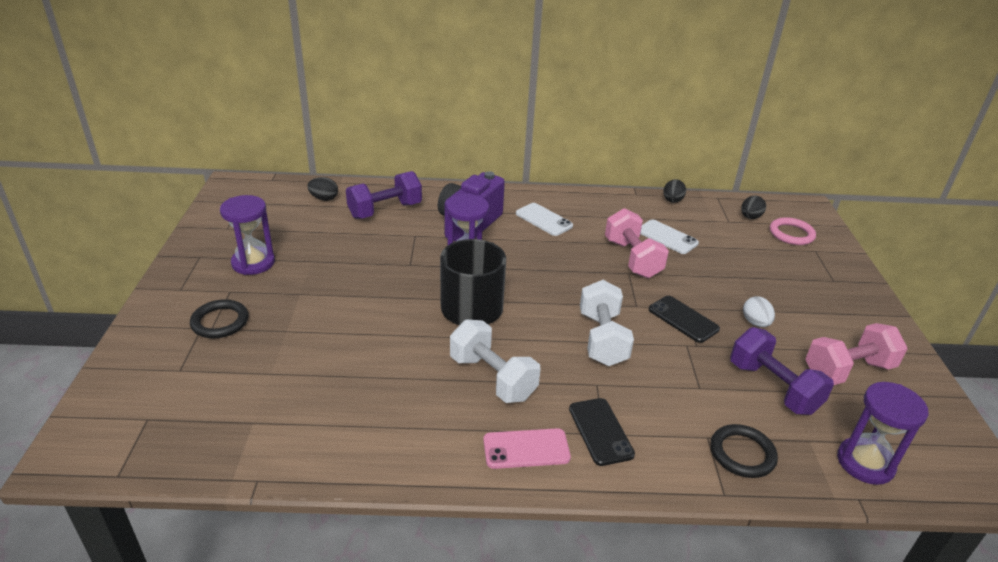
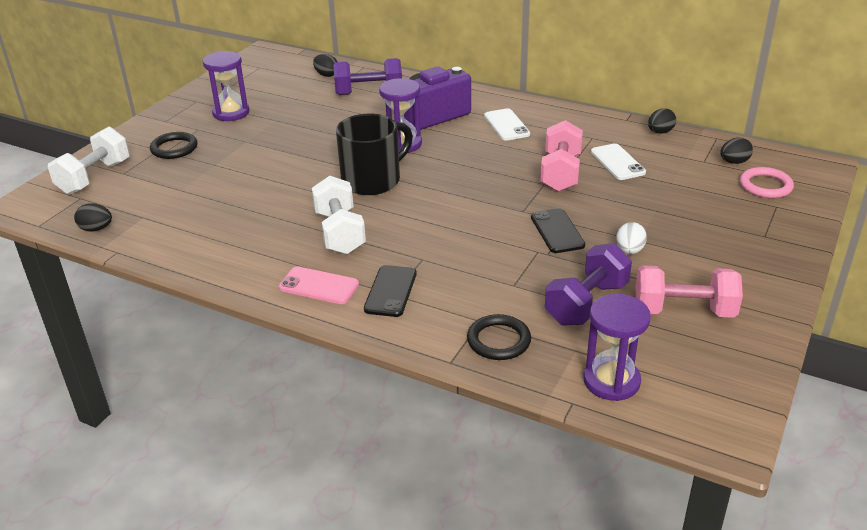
camera: 30 degrees right, 0 degrees up
white dumbbell [580,280,634,366] -> white dumbbell moved to [48,127,129,195]
purple dumbbell [730,327,834,415] -> purple dumbbell turned 45 degrees clockwise [545,243,632,326]
none -> black egg [74,203,112,231]

